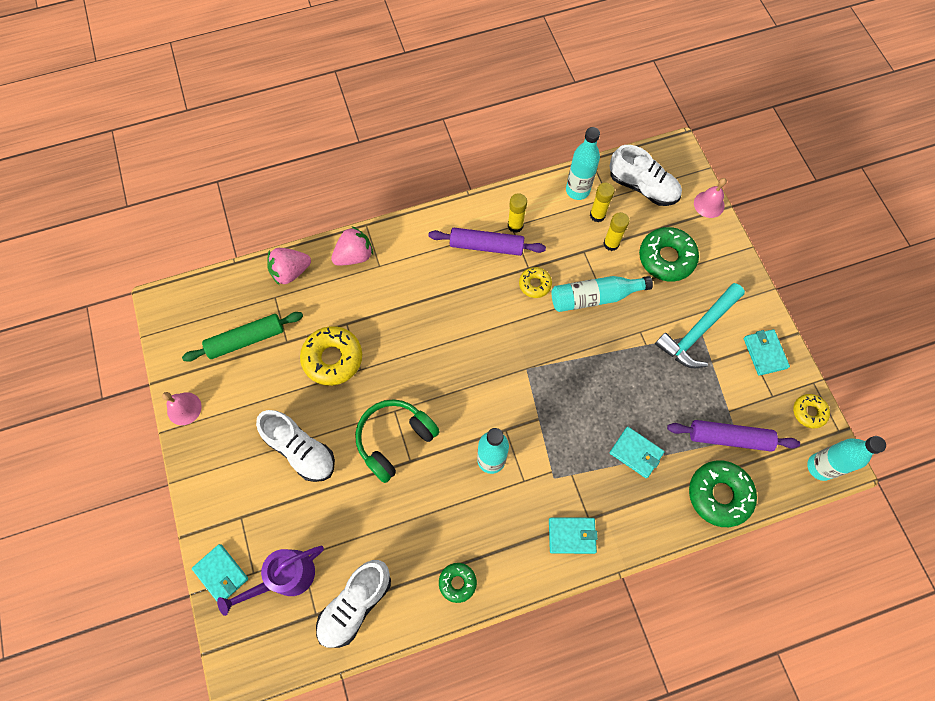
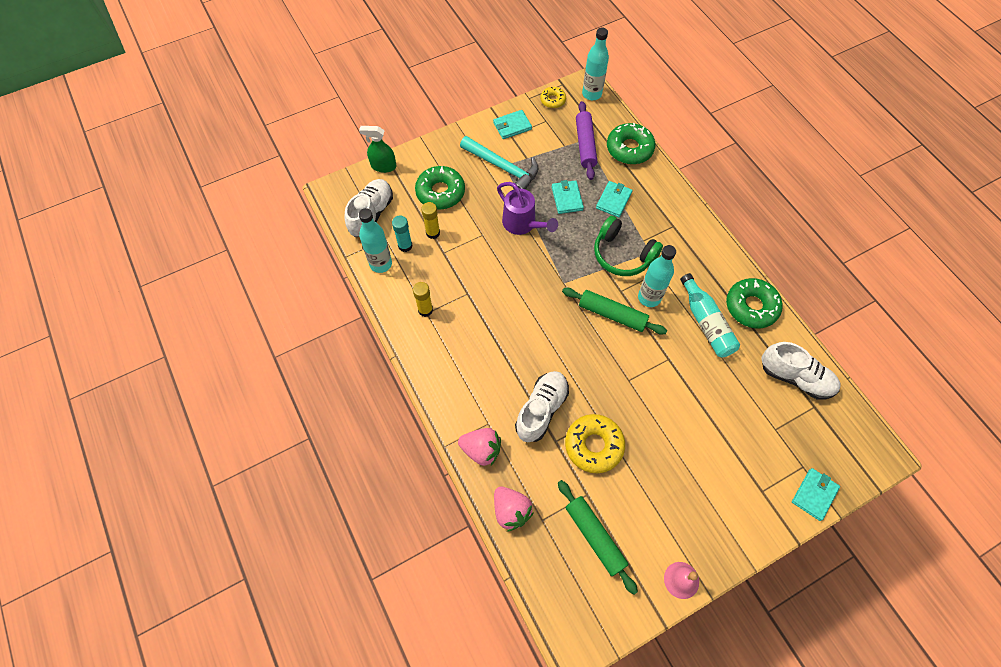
camera: 100 degrees left, 5 degrees down
purple watering can [217,546,324,616] -> purple watering can moved to [497,182,558,235]
white shoe [256,410,335,482] -> white shoe moved to [515,371,569,442]
pink strawberry [331,226,373,266] -> pink strawberry turned 150 degrees clockwise [458,428,501,466]
green headphones [355,399,440,483] -> green headphones moved to [594,216,663,276]
purple rolling pin [428,228,546,256] -> none
green donut [439,563,477,603] -> green donut [726,278,783,328], size x1.79
yellow donut [519,267,552,298] -> none
turquoise wallet [549,517,598,554] -> turquoise wallet moved to [552,180,584,214]
turquoise bottle [552,276,653,312] -> turquoise bottle moved to [680,273,740,358]
yellow glue stick [590,183,615,222] -> turquoise glue stick [392,215,412,252]
pink bell [694,178,727,218] -> green spray bottle [359,126,396,173]
none -> green rolling pin [562,288,667,334]

